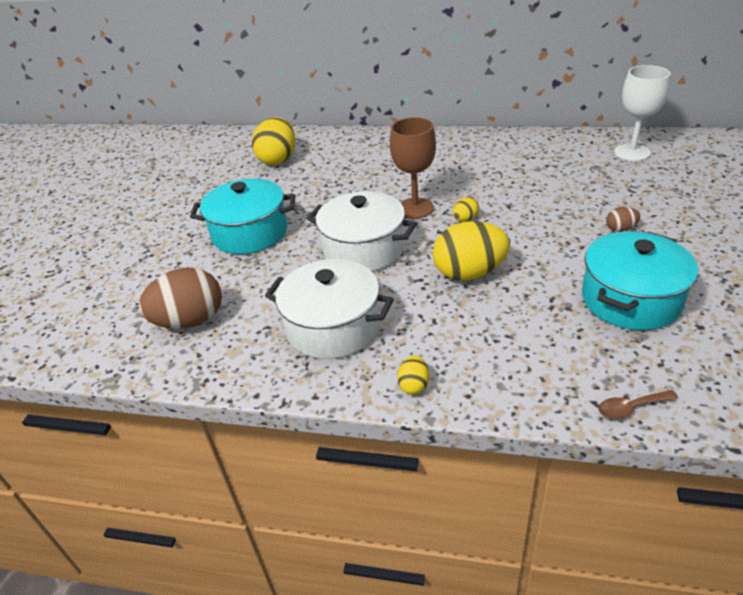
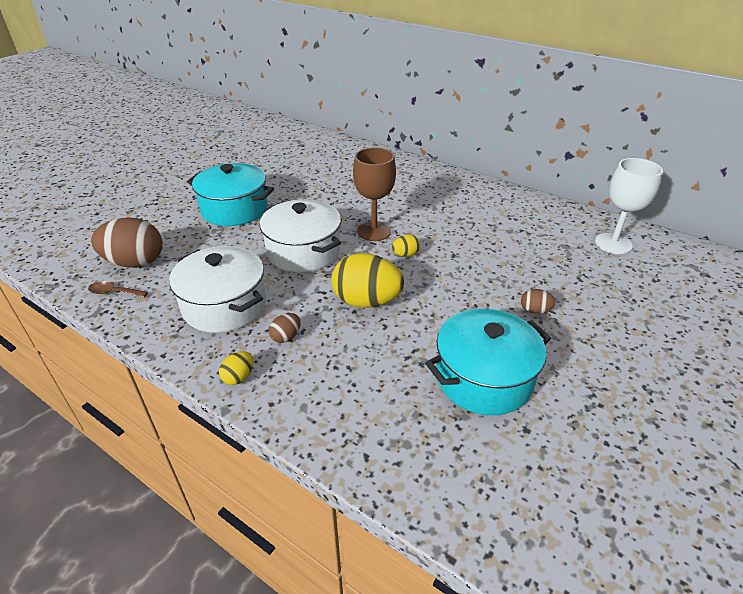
camera: 20 degrees right, 0 degrees up
yellow egg [252,117,295,165] -> none
brown spoon [598,390,679,419] -> brown spoon moved to [88,281,148,297]
none -> brown egg [269,313,301,343]

